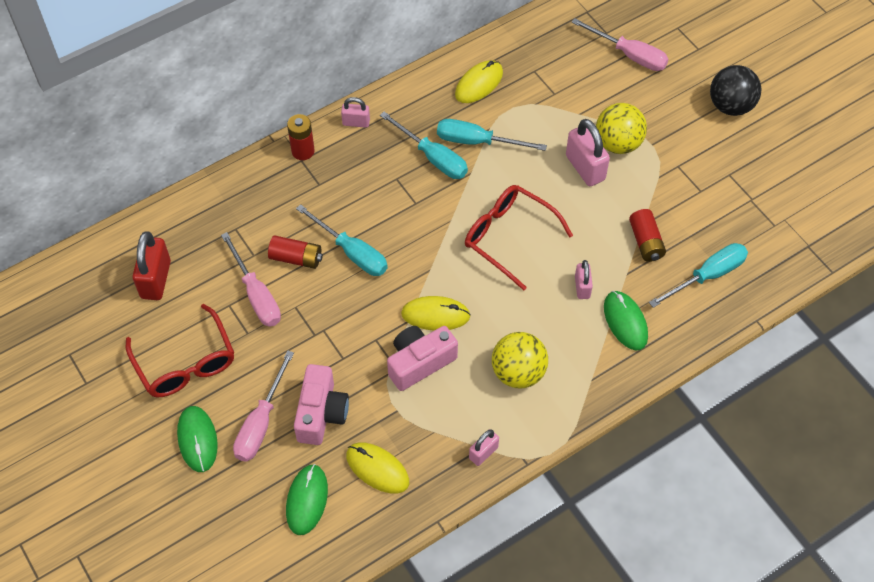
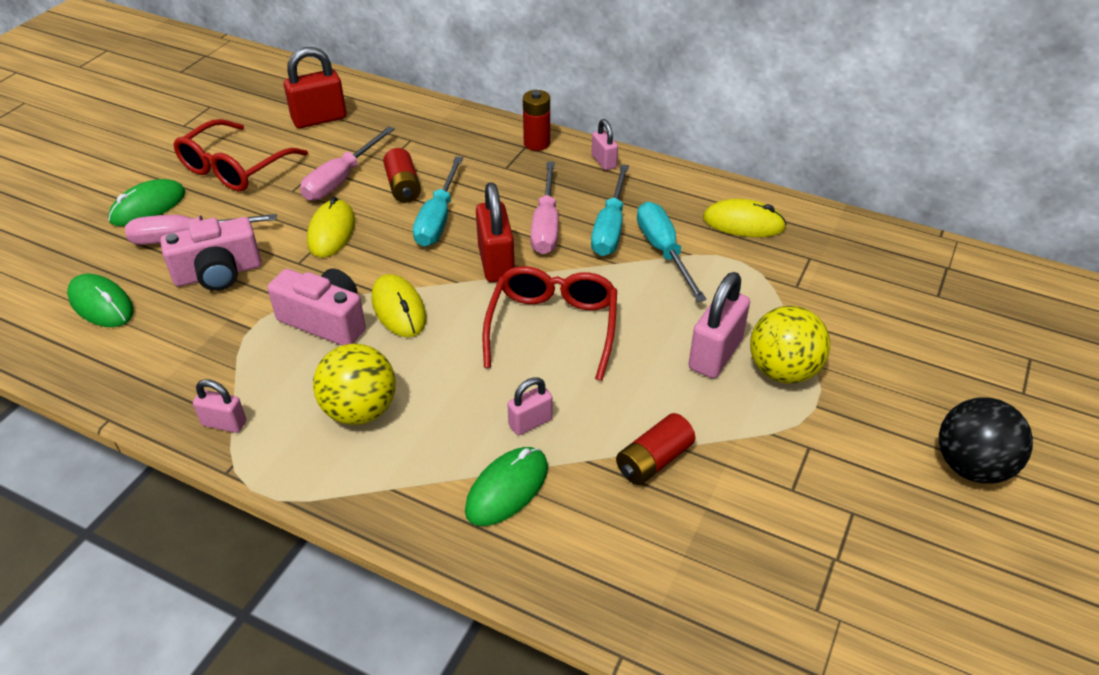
camera: 60 degrees right, 15 degrees down
green mouse [286,464,328,535] -> green mouse turned 60 degrees clockwise [67,273,134,327]
yellow mouse [346,442,409,494] -> yellow mouse moved to [307,197,355,258]
pink screwdriver [572,18,668,71] -> pink screwdriver moved to [531,162,558,254]
turquoise screwdriver [649,243,748,308] -> none
none -> red padlock [476,182,515,282]

